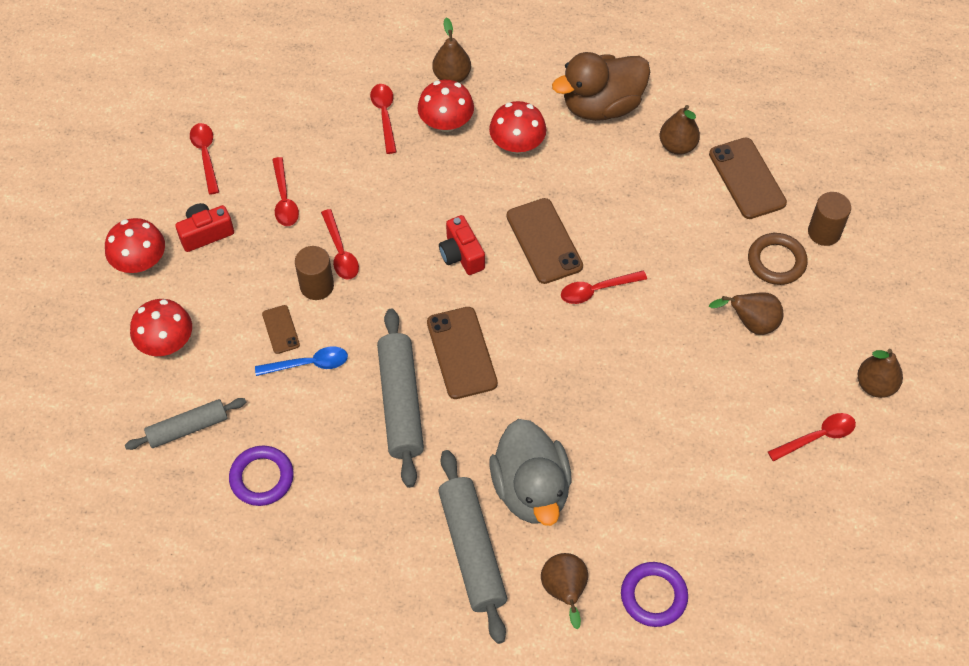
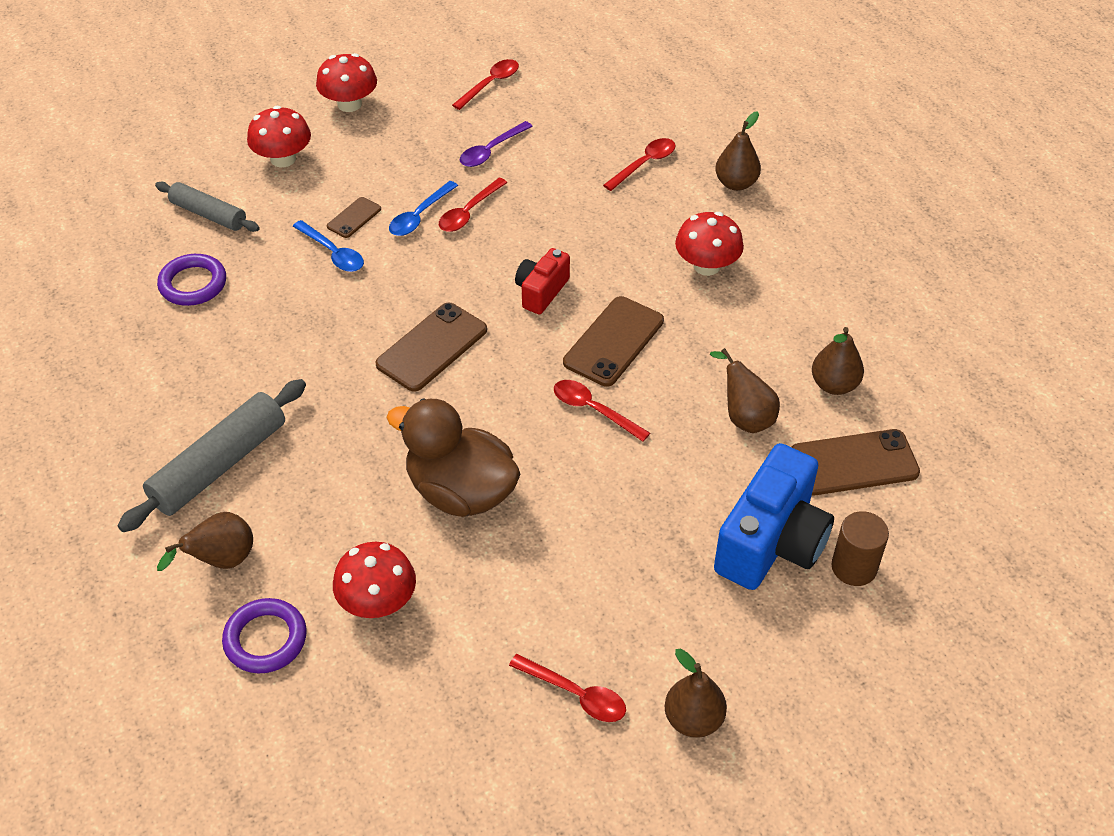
camera: 55 degrees right, 10 degrees down
red camera [175,203,234,252] -> none
red spoon [272,157,299,226] -> purple spoon [459,121,533,167]
brown cylinder [295,246,334,300] -> blue spoon [389,181,458,236]
grey rolling pin [377,309,424,488] -> none
red mushroom [418,80,474,132] -> red mushroom moved to [333,542,416,618]
grey duck [489,419,571,526] -> none
brown duck [552,52,650,121] -> brown duck moved to [386,398,521,517]
brown phone [709,137,787,219] -> brown phone turned 45 degrees clockwise [792,429,920,495]
brown pear [709,292,784,335] -> brown pear moved to [710,348,780,433]
brown ring [748,233,808,285] -> blue camera [714,443,834,590]

